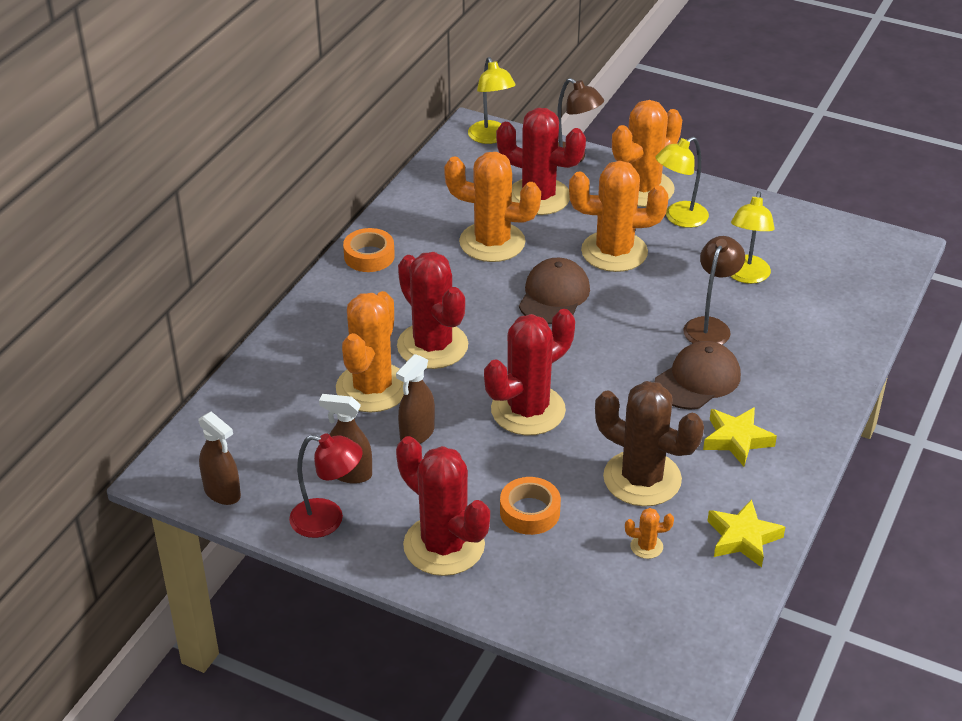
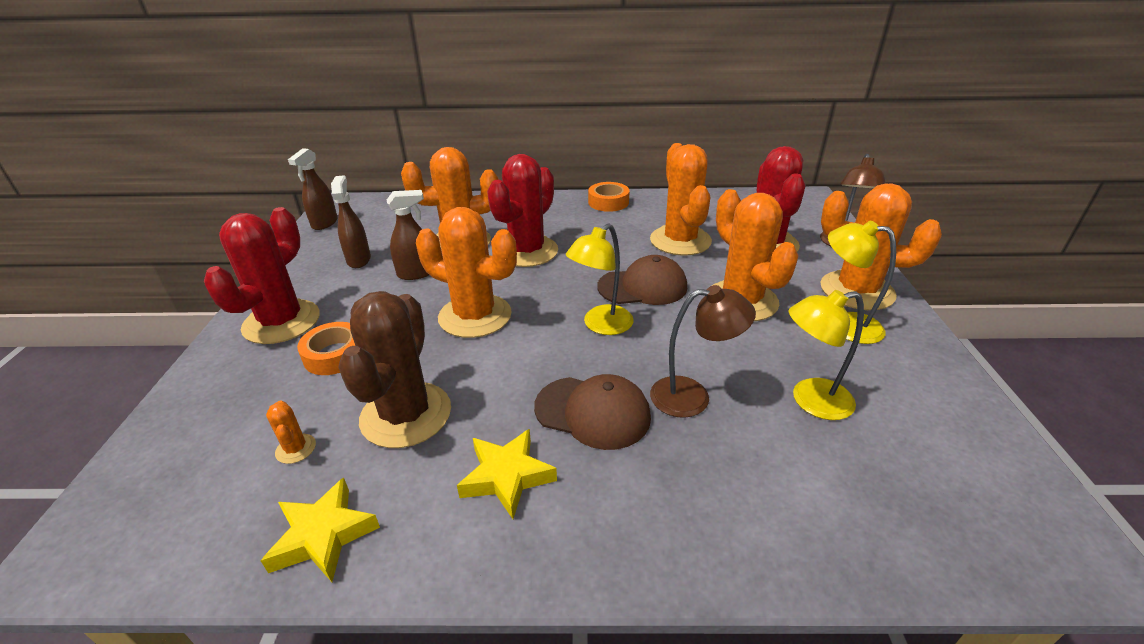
camera: 65 degrees right, 5 degrees down
red lamp [289,433,363,538] -> none
brown spray bottle [396,354,435,444] -> brown spray bottle turned 150 degrees clockwise [387,190,429,280]
yellow lamp [468,57,515,144] -> yellow lamp moved to [566,224,633,335]
red cactus [484,309,575,435] -> orange cactus [416,207,517,338]

